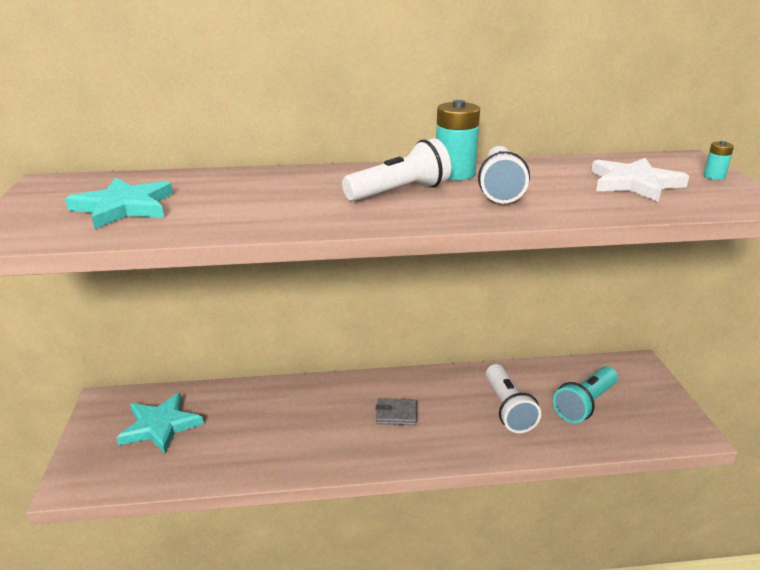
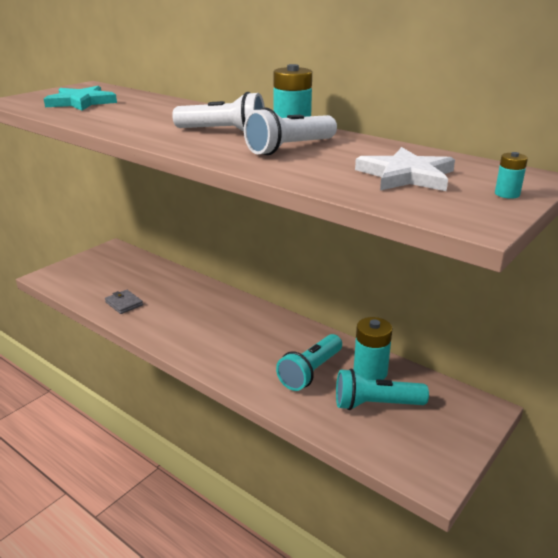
camera: 45 degrees right, 0 degrees up
turquoise star [116,393,204,454] -> none
grey wallet [376,398,417,425] -> grey wallet moved to [105,290,143,314]
white flashlight [486,364,541,433] -> turquoise flashlight [276,334,342,391]
none -> turquoise battery [353,317,393,380]

